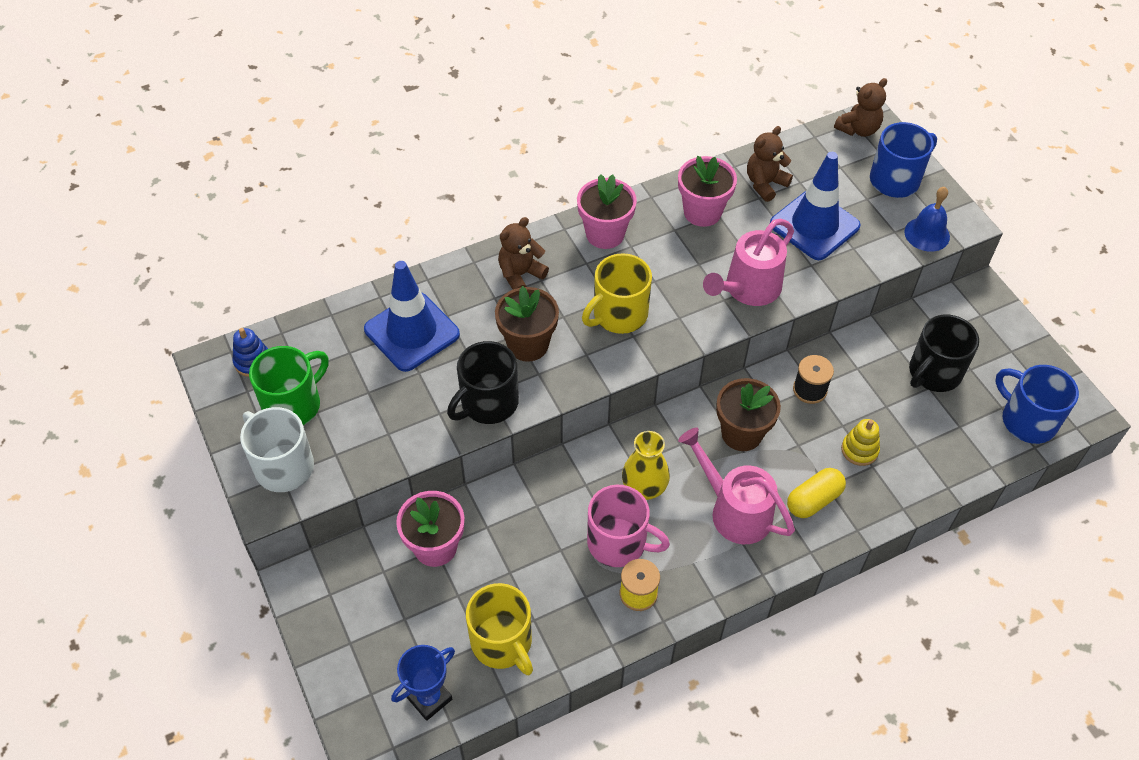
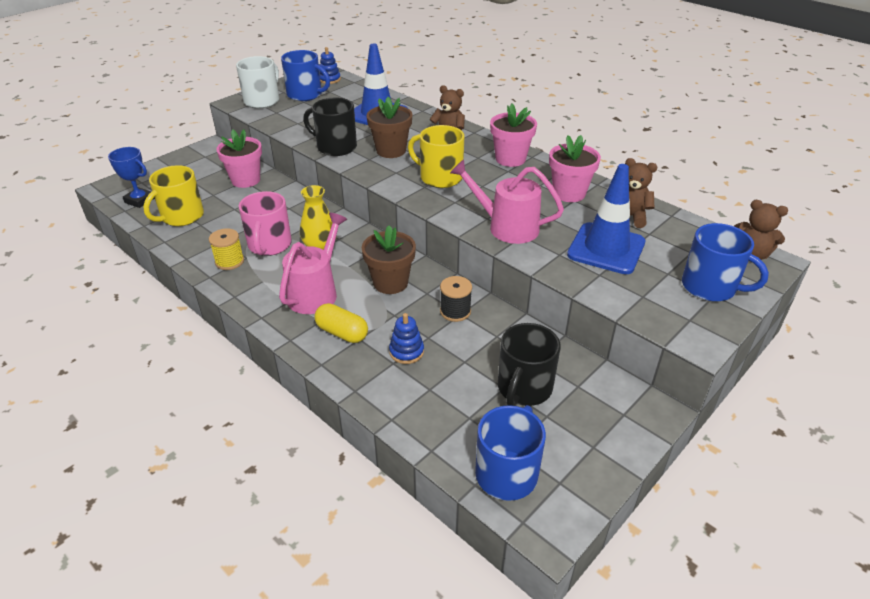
camera: 70 degrees right, 15 degrees down
green mug [249,346,329,425] -> blue mug [281,50,330,101]
yellow stacking toy [841,419,880,466] -> blue stacking toy [389,313,424,364]
blue bell [904,187,950,252] -> none
black mug [909,314,979,392] -> black mug turned 90 degrees counterclockwise [498,323,561,406]

